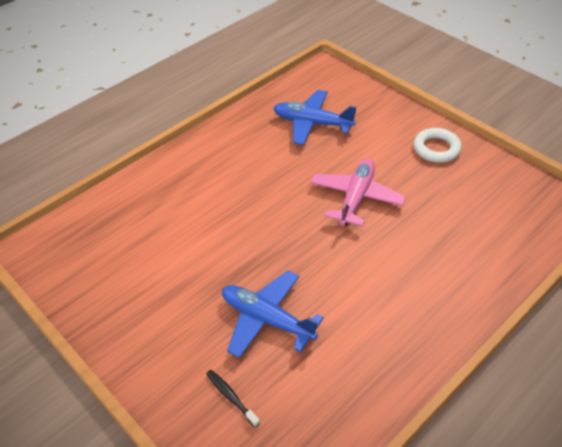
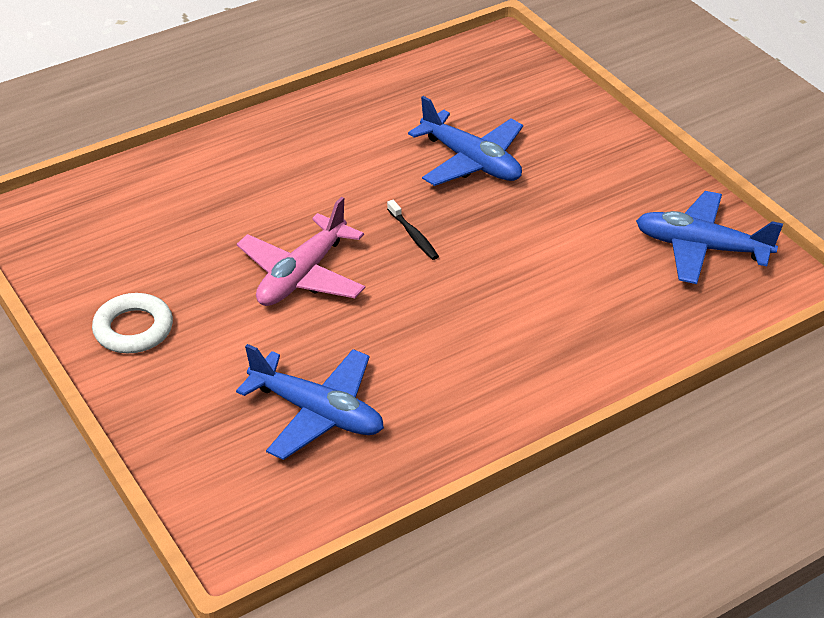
camera: 170 degrees left, 5 degrees down
black toothbrush [206,370,260,428] -> black toothbrush moved to [387,200,439,260]
none -> blue plane [636,191,783,284]

